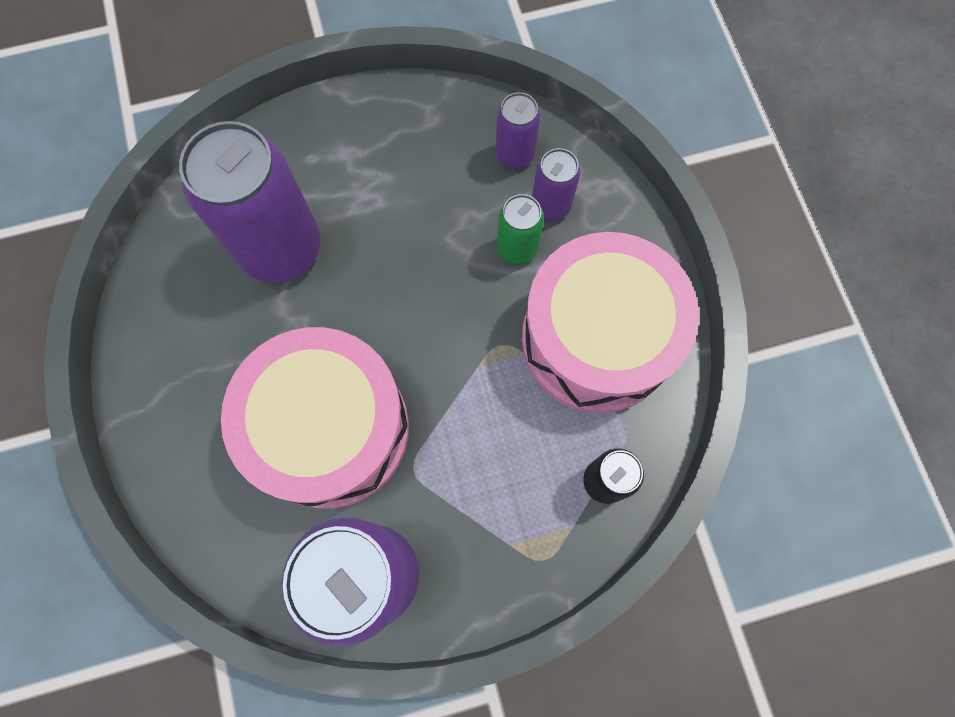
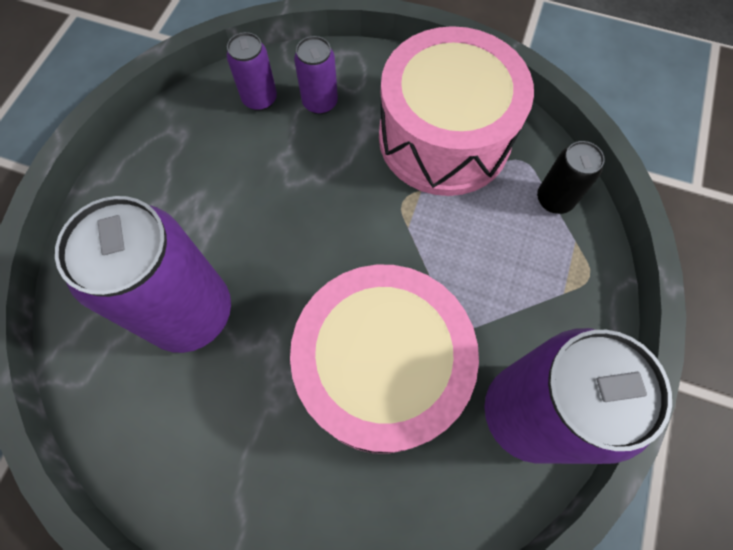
camera: 55 degrees left, 5 degrees down
green can [497,194,544,265] -> none

